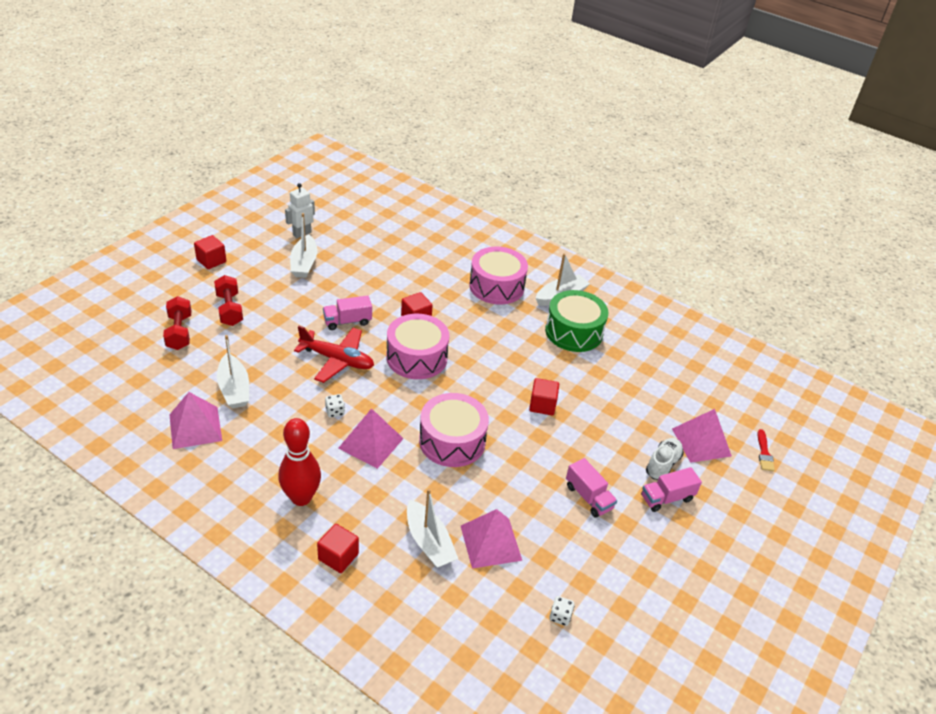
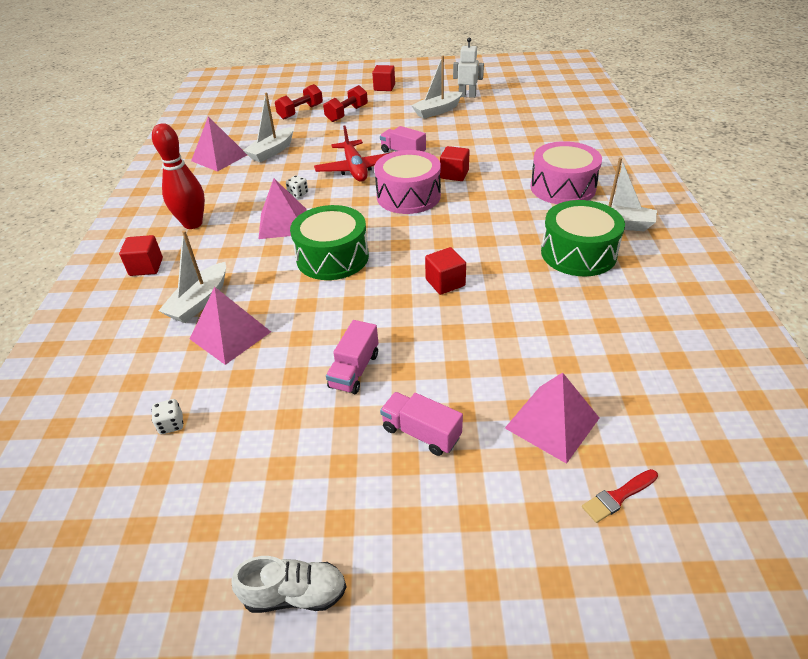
camera: 60 degrees right, 0 degrees up
pink drum [419,393,489,467] -> green drum [290,205,369,280]
white shoe [646,438,684,480] -> white shoe moved to [231,556,347,613]

